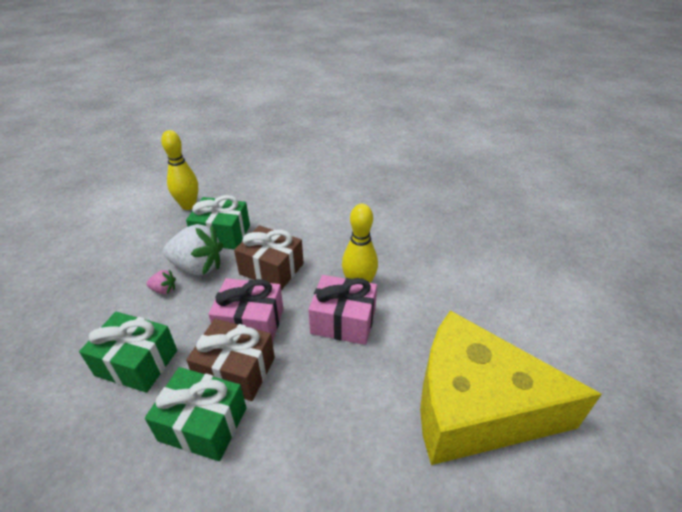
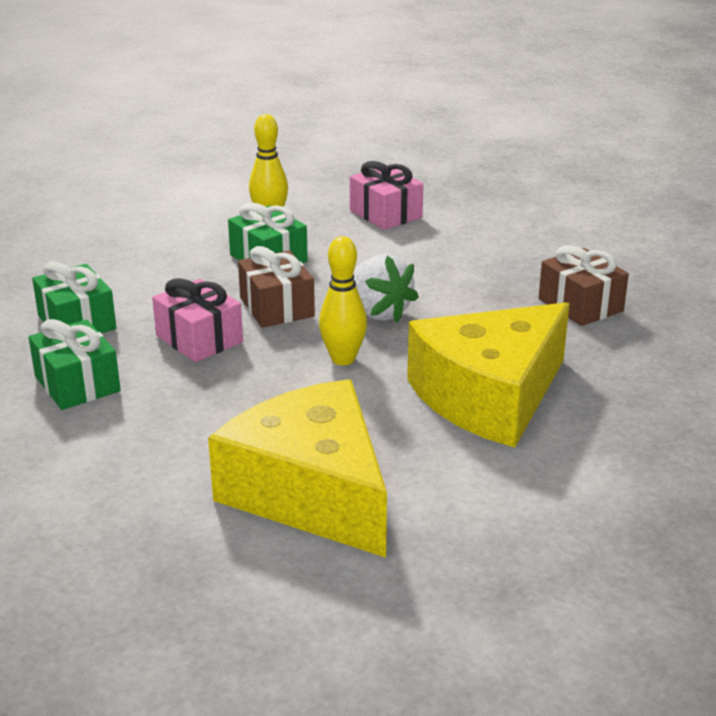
camera: 40 degrees right, 10 degrees down
pink strawberry [146,270,176,294] -> none
white strawberry [163,224,223,275] -> white strawberry moved to [353,254,419,323]
brown gift [186,319,275,401] -> brown gift moved to [539,245,629,326]
pink gift [308,275,377,345] -> pink gift moved to [350,161,424,230]
none -> yellow cheese [407,302,570,448]

